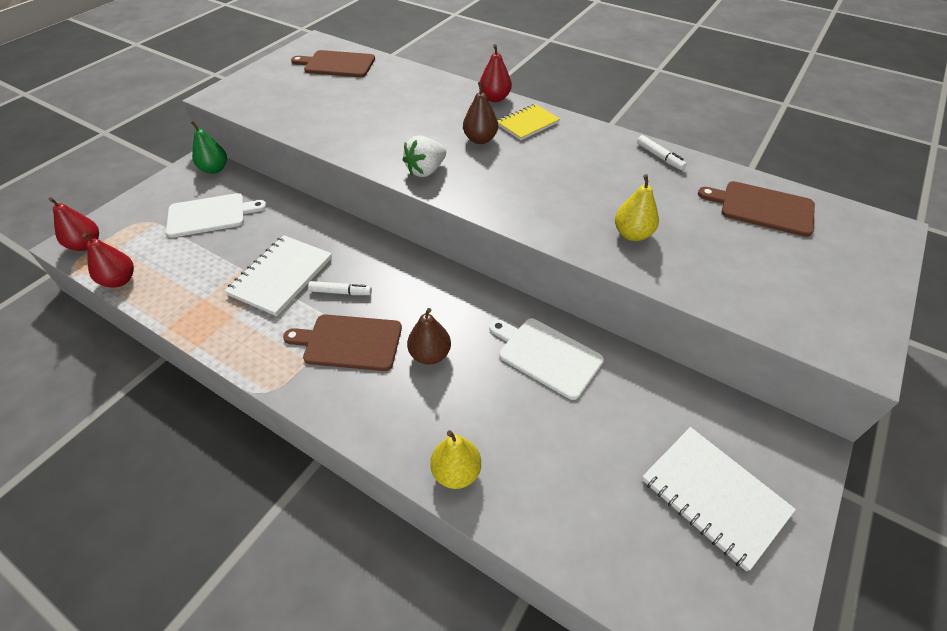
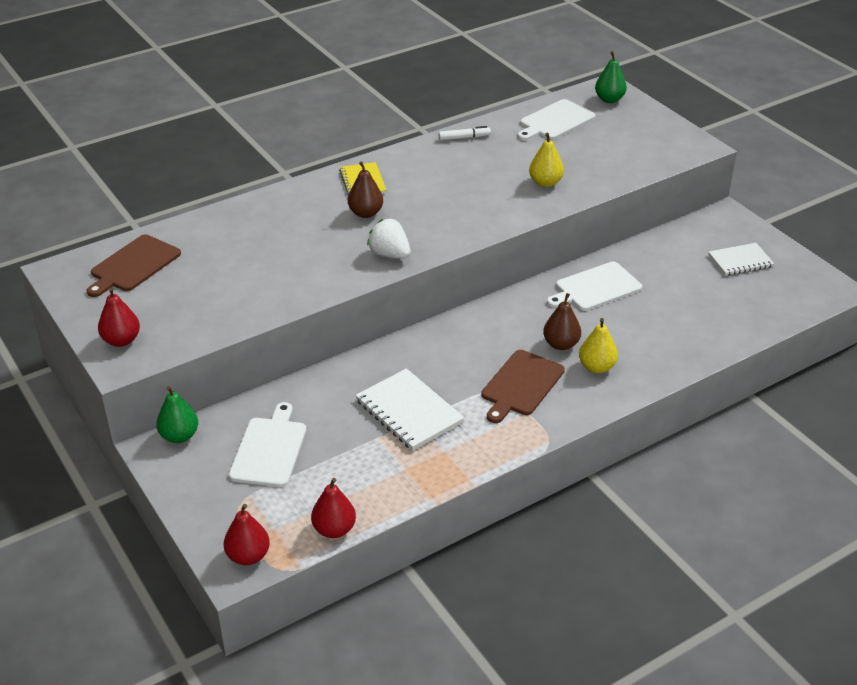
camera: 65 degrees left, 10 degrees down
white marker [308,281,372,295] -> none
white strawberry [403,135,446,177] -> white strawberry turned 150 degrees clockwise [367,219,411,259]
yellow pear [430,430,481,489] -> yellow pear moved to [579,318,618,373]
red pear [480,44,512,102] -> red pear moved to [98,287,140,347]
white notebook [642,427,796,571] -> white notebook [708,243,774,276], size x0.66
brown cutting board [698,181,815,237] -> white cutting board [518,99,595,140]
none -> green pear [595,51,627,103]

